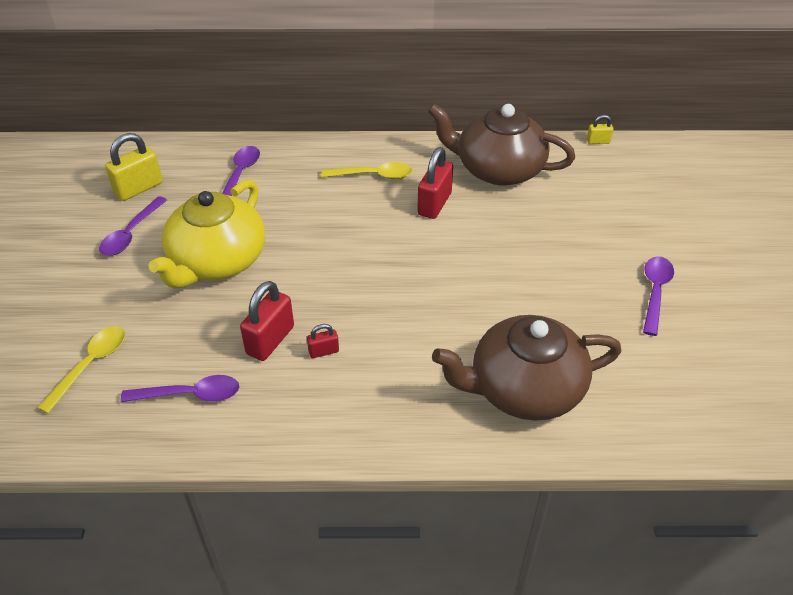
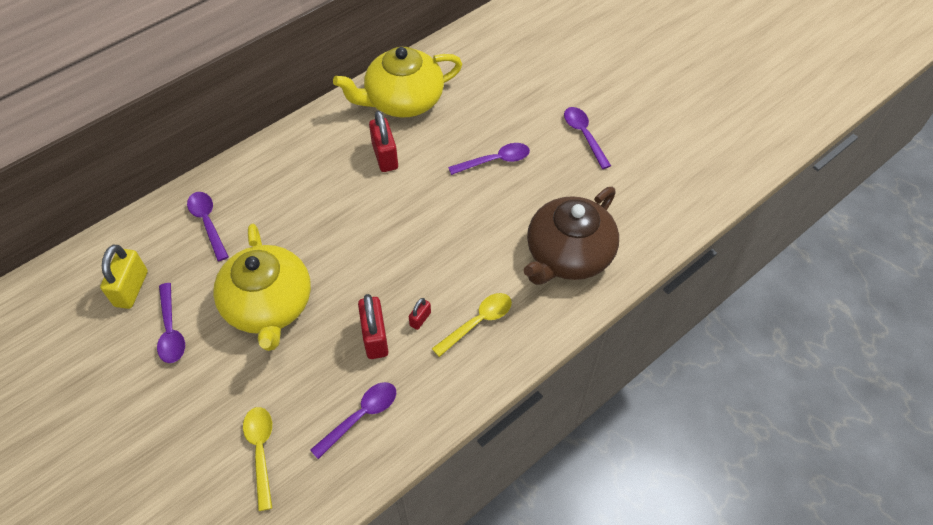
camera: 40 degrees left, 10 degrees up
yellow spoon [321,162,412,179] -> yellow spoon moved to [432,293,512,357]
brown teapot [428,104,575,186] -> yellow teapot [333,47,462,118]
yellow padlock [587,115,614,144] -> none
none -> purple spoon [448,143,530,175]

